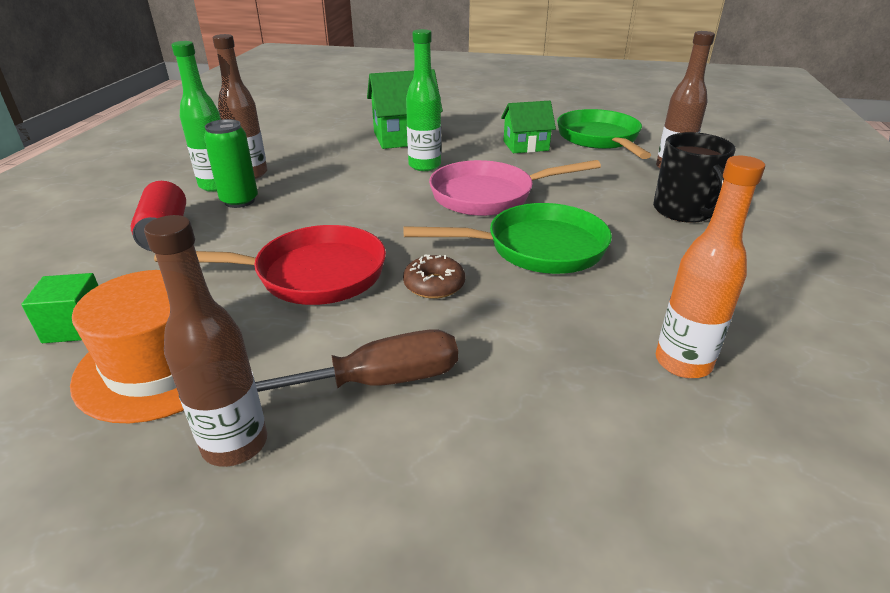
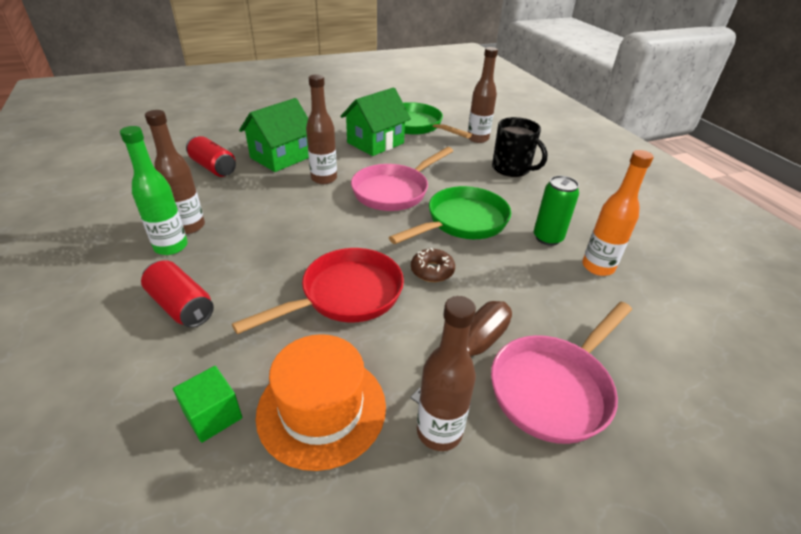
camera: 35 degrees left, 5 degrees up
green can [204,119,258,208] -> green can moved to [534,175,579,246]
green bottle [406,29,441,171] -> brown bottle [306,74,337,184]
green house [501,101,556,153] -> green house [340,87,411,156], size x1.51
none -> red can [186,136,236,177]
none -> pink pan [491,302,632,444]

